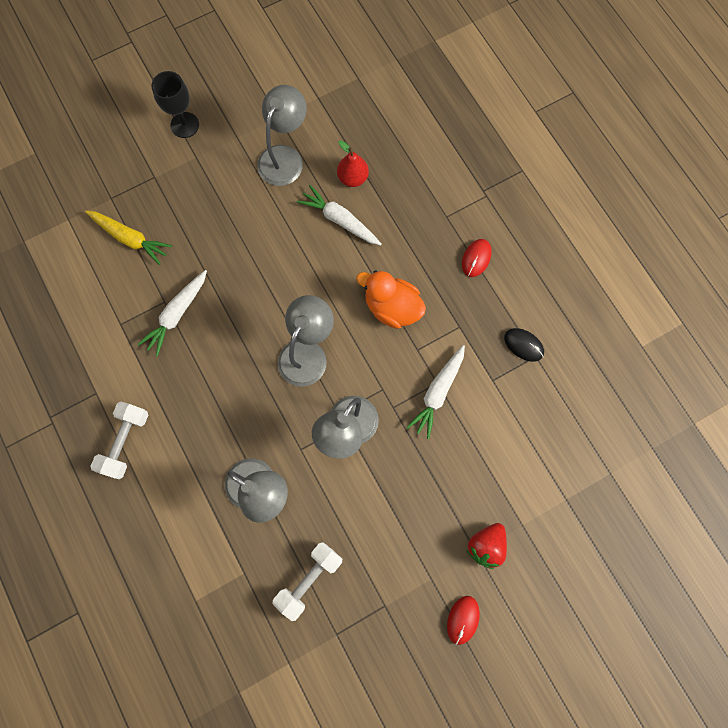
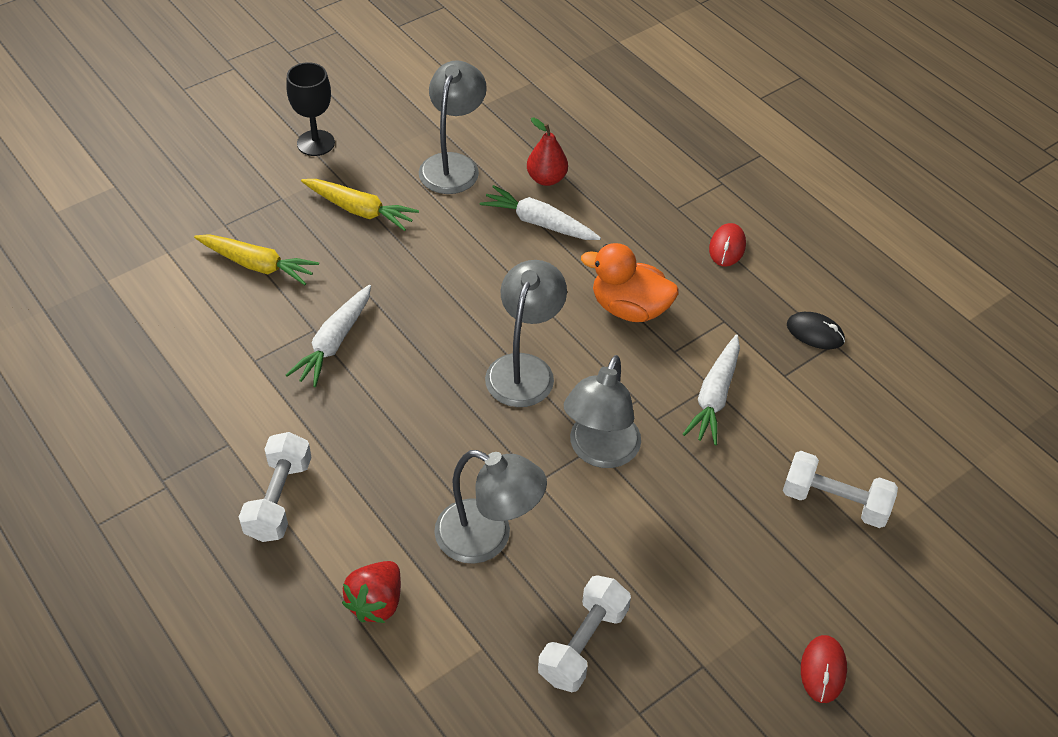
camera: 10 degrees left, 25 degrees down
red strawberry [466,523,507,569] -> red strawberry moved to [342,561,401,623]
none -> yellow carrot [301,179,419,231]
none -> white dumbbell [783,451,898,528]

